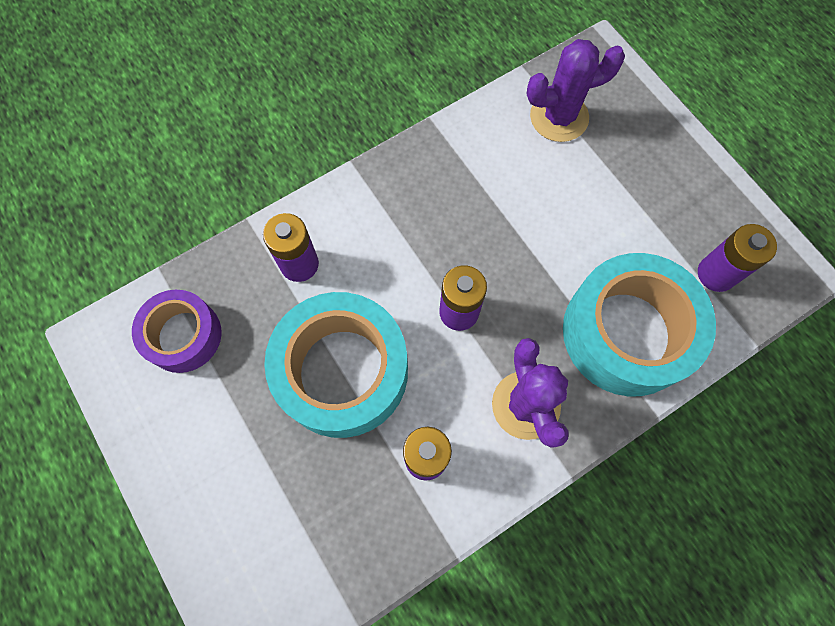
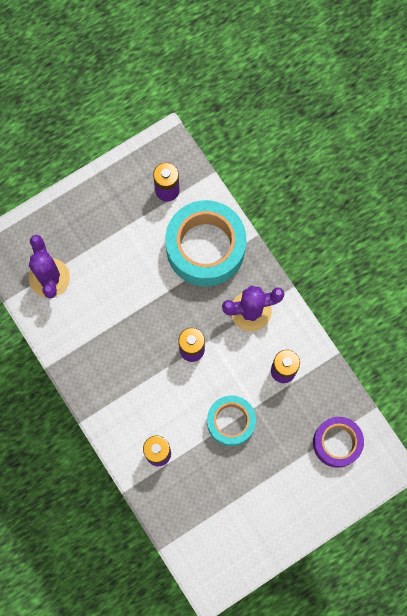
camera: 90 degrees left, 5 degrees up
purple tape [132,290,222,373] -> purple tape moved to [313,417,364,468]
turquoise tape [264,292,408,438] -> turquoise tape [207,396,256,446], size x0.59

